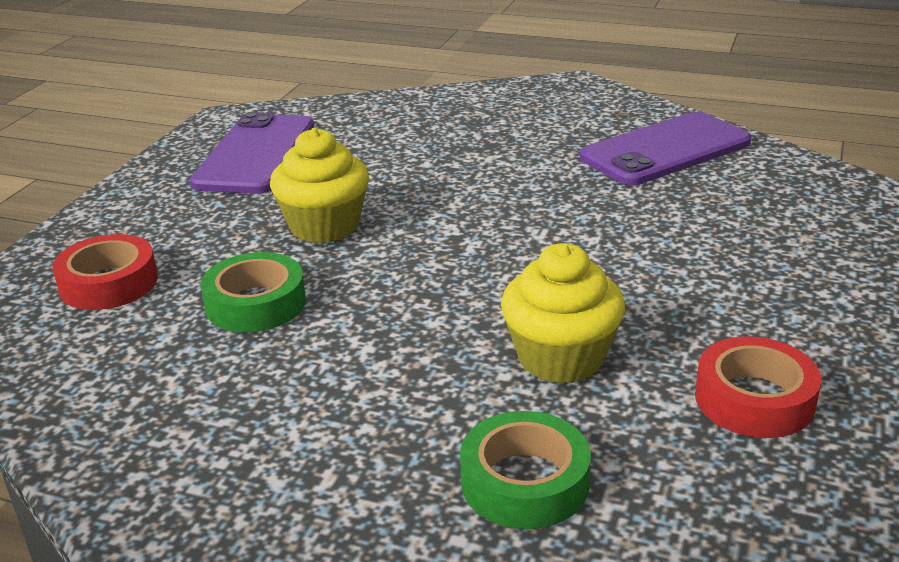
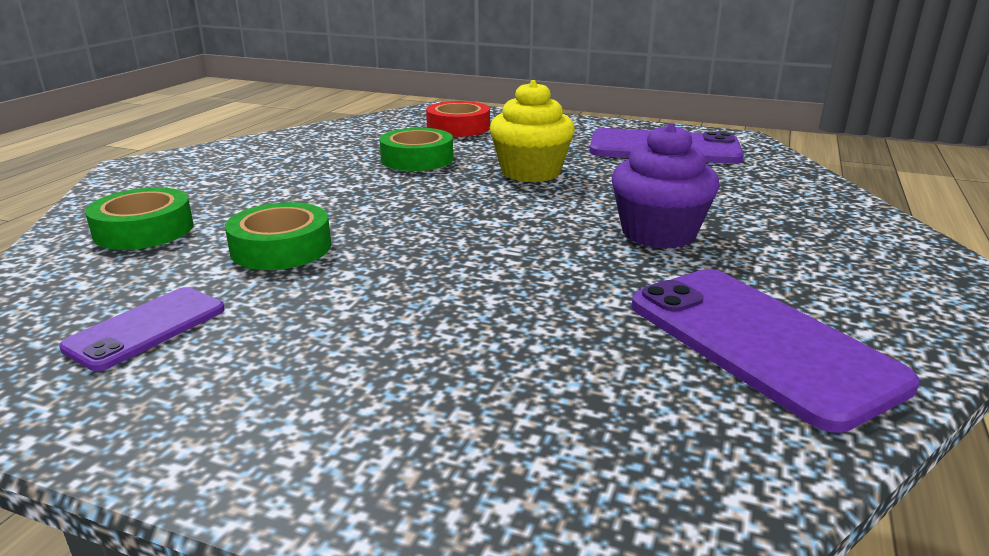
camera: 90 degrees right, 5 degrees down
yellow cupcake [501,243,625,384] -> green tape [225,202,331,270]
red tape [695,337,821,438] -> purple phone [59,287,225,371]
none -> purple cupcake [612,123,720,249]

